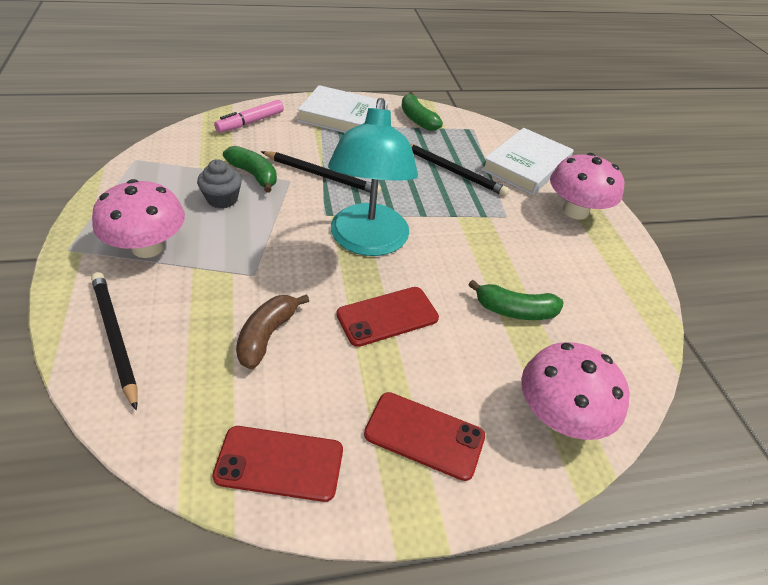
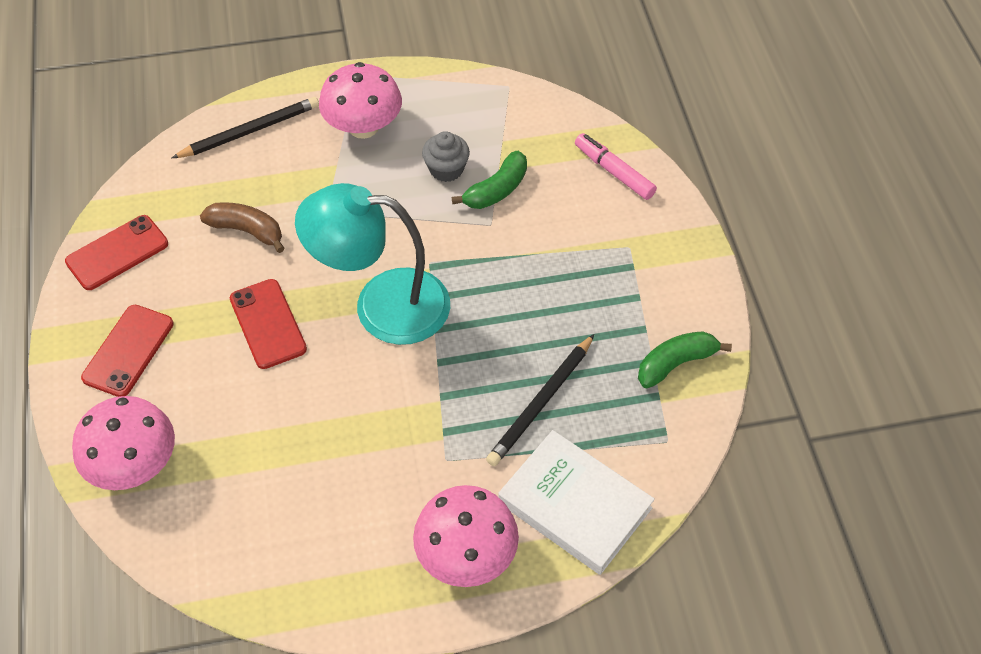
camera: 95 degrees right, 10 degrees up
red phone [212,426,343,502] -> red phone turned 45 degrees clockwise [65,215,168,290]
black pencil [261,151,381,195] -> none
white book [297,85,389,133] -> none
green banana [468,280,563,320] -> none

